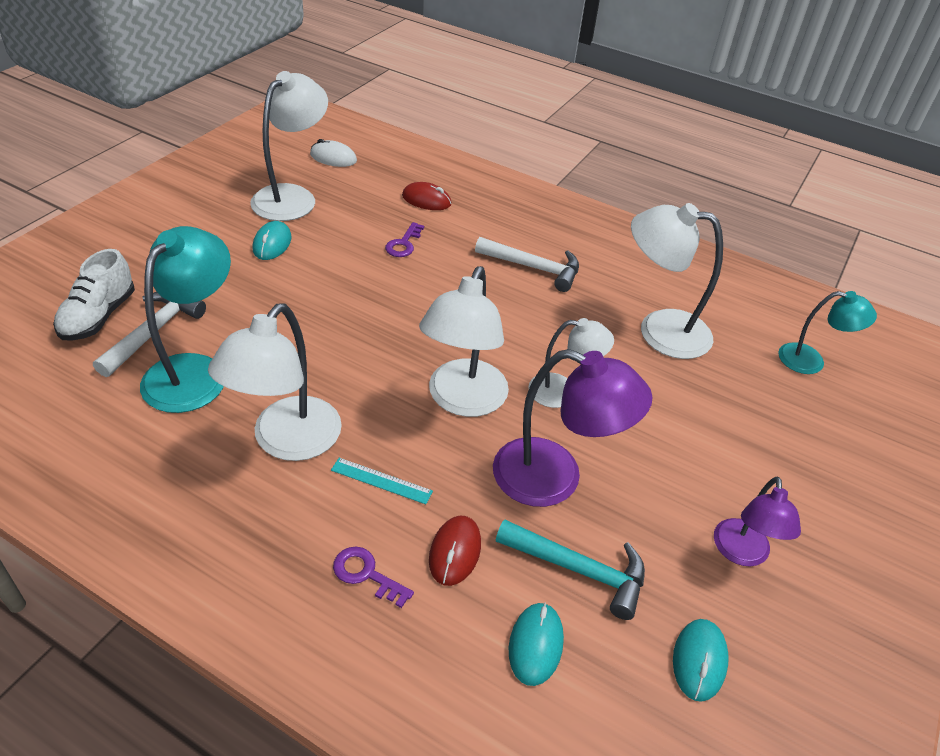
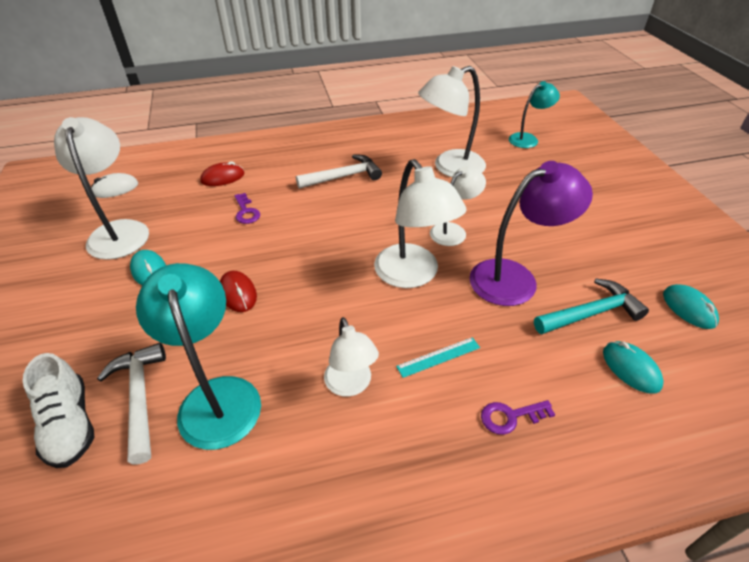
camera: 40 degrees left, 0 degrees up
white lamp [208,303,342,461] -> white lamp [324,317,379,397], size x0.61
red mouse [429,515,481,586] -> red mouse moved to [220,271,257,312]
purple lamp [714,476,801,566] -> none

